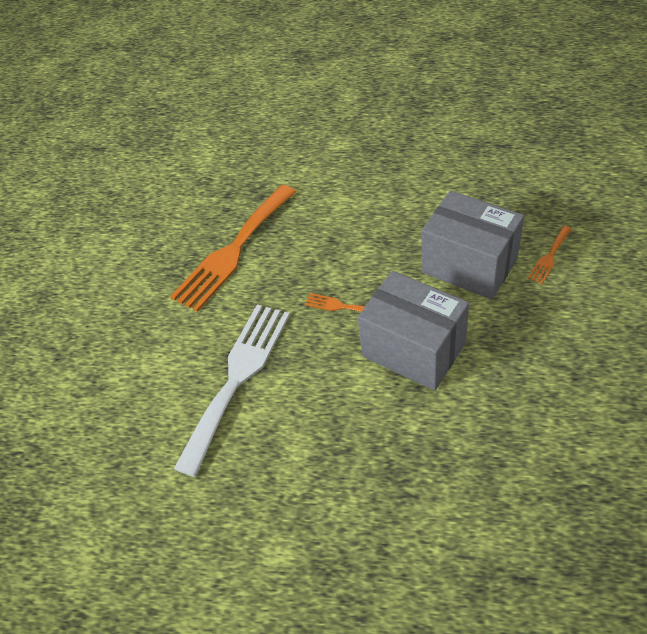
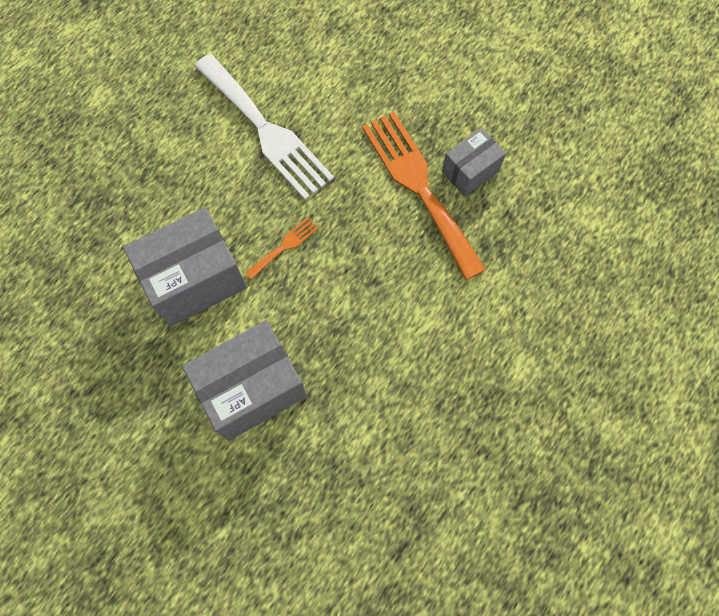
camera: 110 degrees right, 20 degrees up
orange fork [528,226,572,284] -> none
none -> grey box [442,128,506,197]

